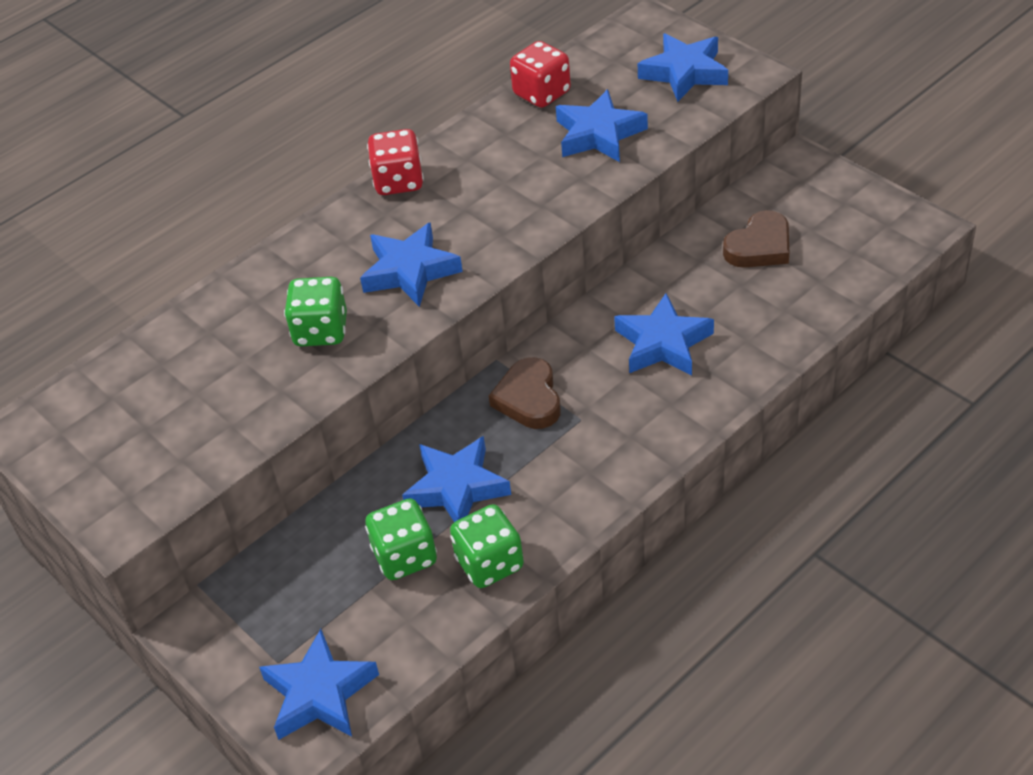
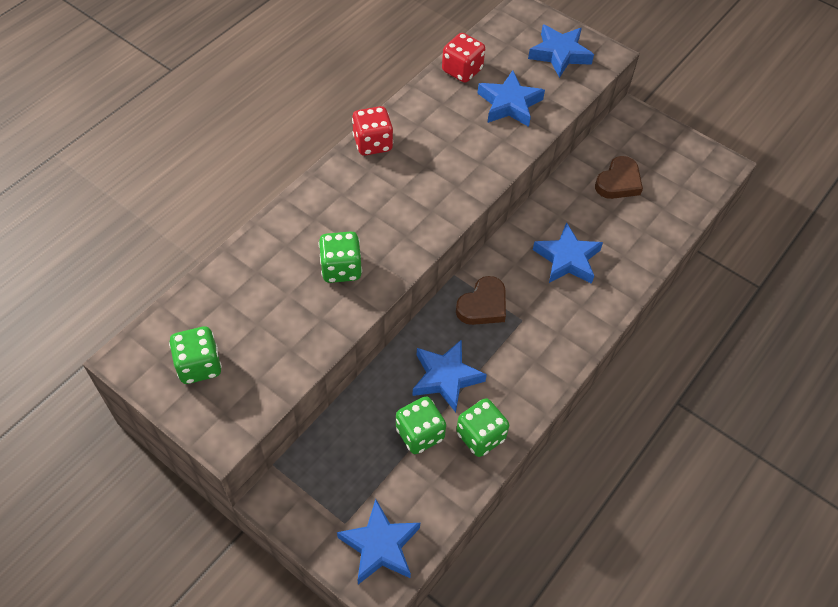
camera: 15 degrees left, 10 degrees up
blue star [360,222,463,307] -> none
brown heart [489,357,561,429] -> brown heart turned 120 degrees counterclockwise [456,276,506,325]
none -> green dice [169,326,222,384]

